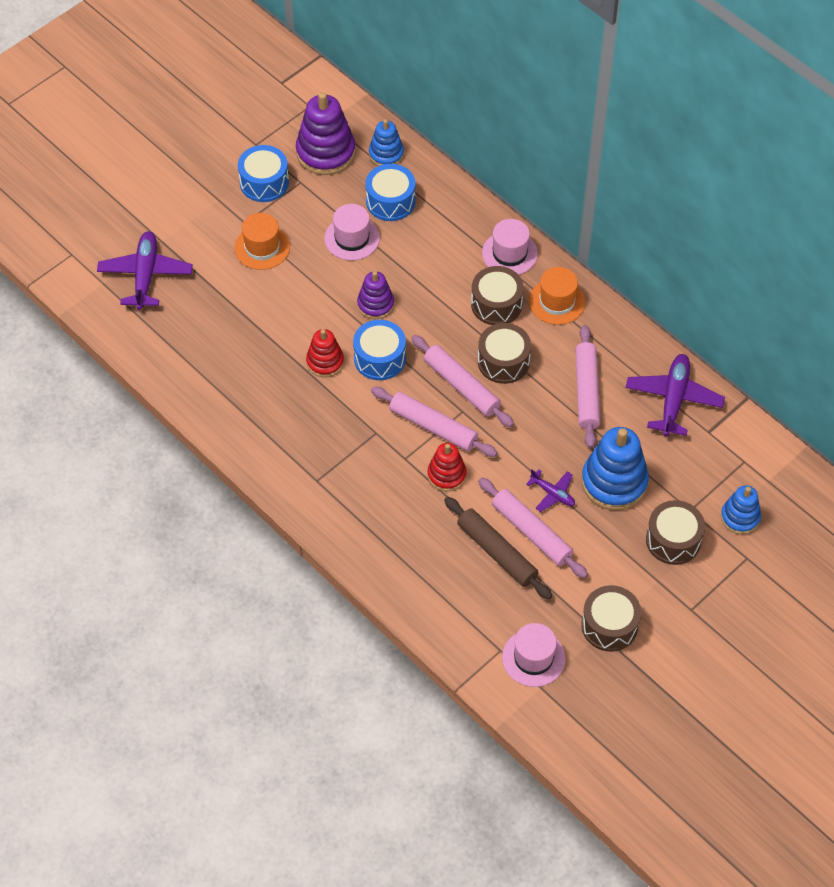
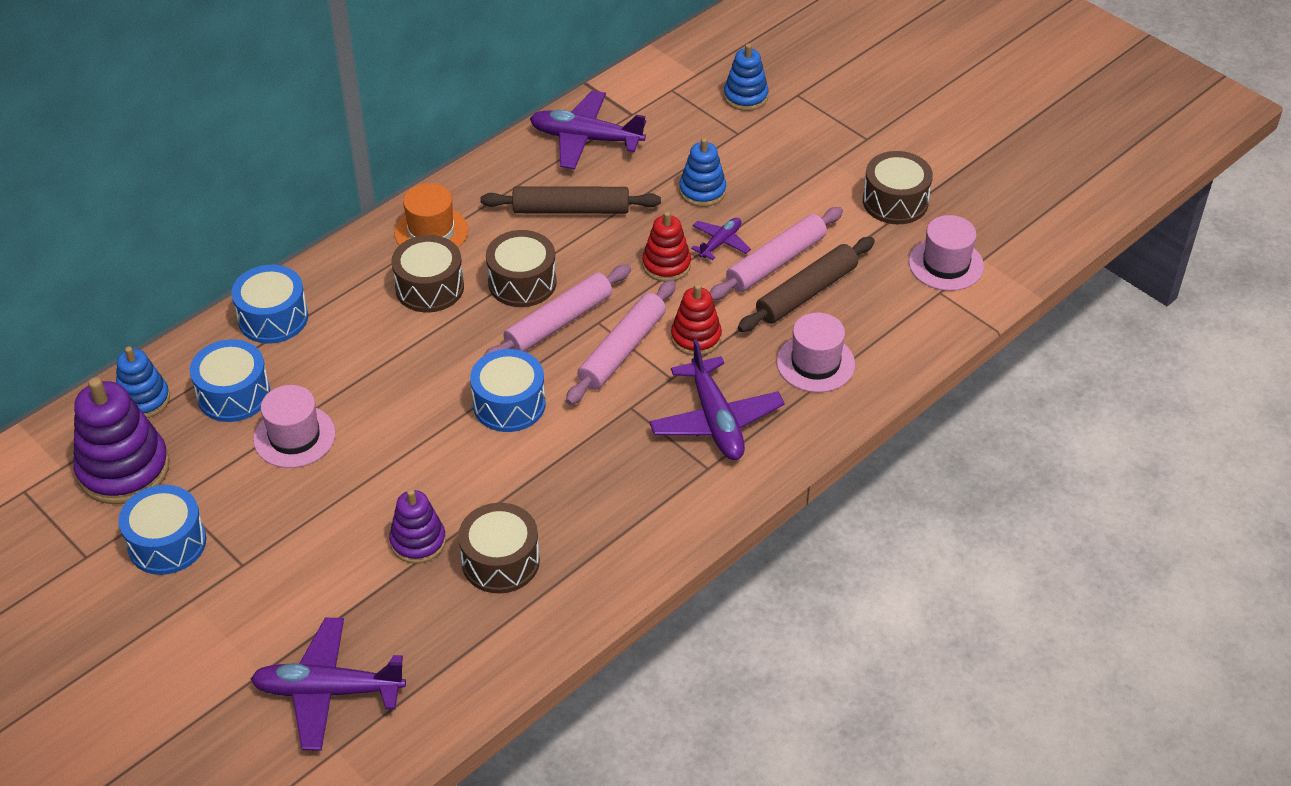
camera: 90 degrees left, 10 degrees down
orange hat [234,213,290,270] -> none
red stacking toy [306,329,344,377] -> red stacking toy moved to [642,211,691,282]
purple stacking toy [357,271,394,319] -> purple stacking toy moved to [389,489,446,564]
pink hat [482,219,538,275] -> pink hat moved to [777,313,855,392]
pink rolling pin [575,325,600,448] -> brown rolling pin [481,186,661,214]
blue stacking toy [582,427,649,510] -> blue stacking toy [679,138,726,207], size x0.59
brown drum [646,500,705,565] -> brown drum moved to [458,503,540,593]
none -> blue drum [231,265,308,344]
none -> purple plane [649,339,785,460]

